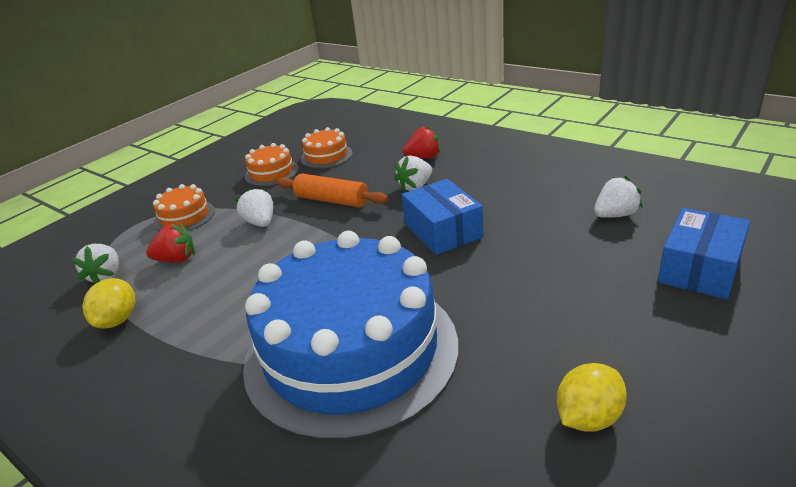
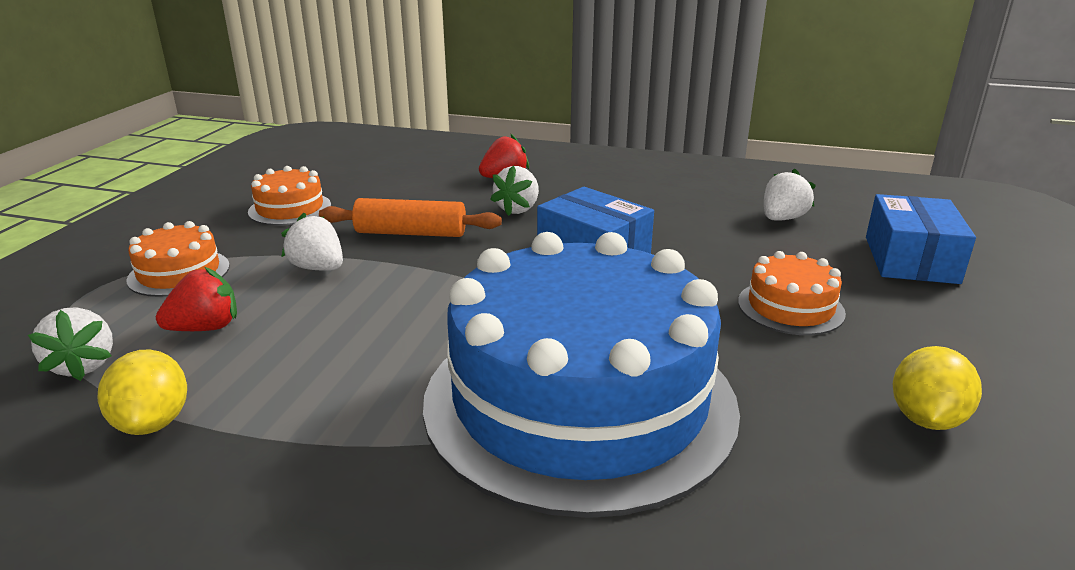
camera: 25 degrees left, 5 degrees down
orange cake [301,127,353,169] -> orange cake moved to [738,251,846,335]

